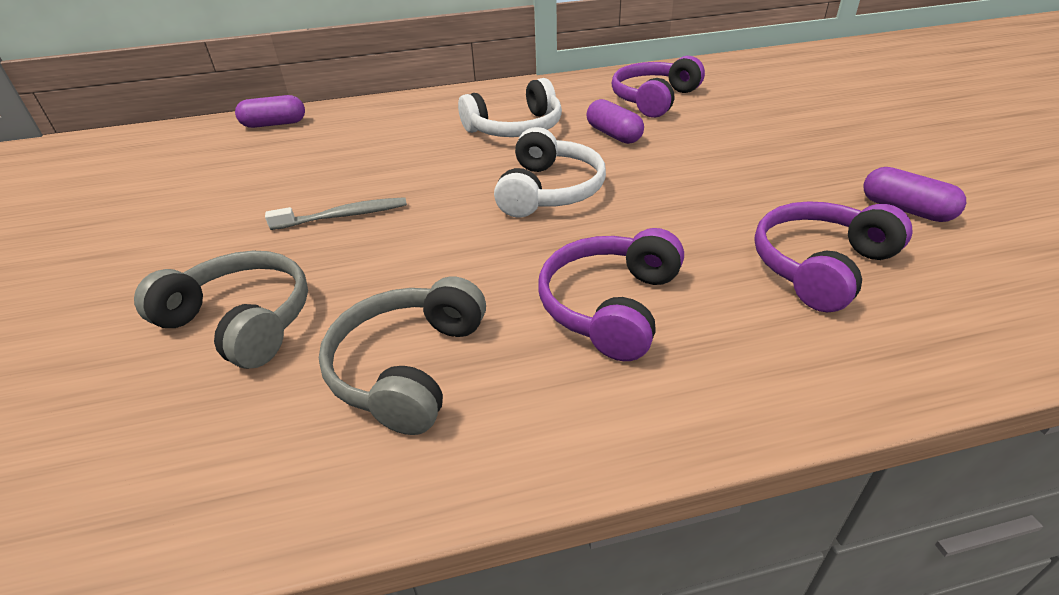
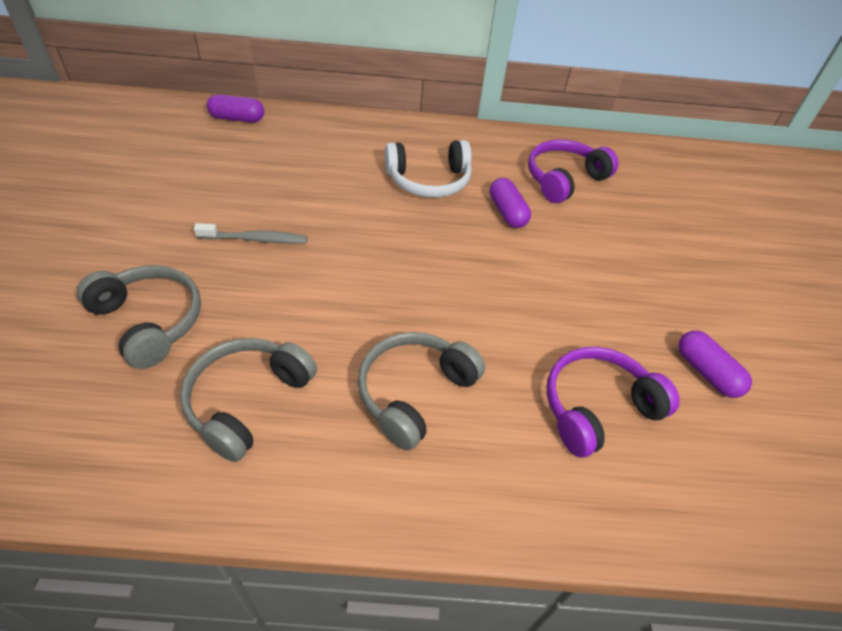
camera: 10 degrees right, 10 degrees up
white headphones [494,127,606,218] -> none
purple headphones [539,228,684,361] -> grey headphones [358,332,485,450]

